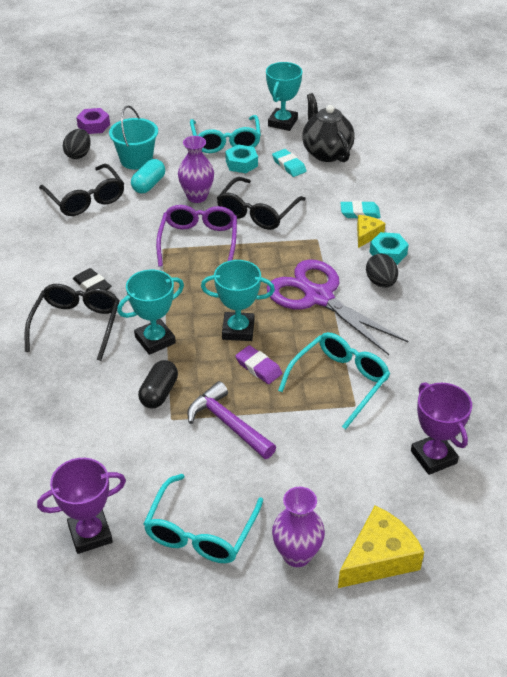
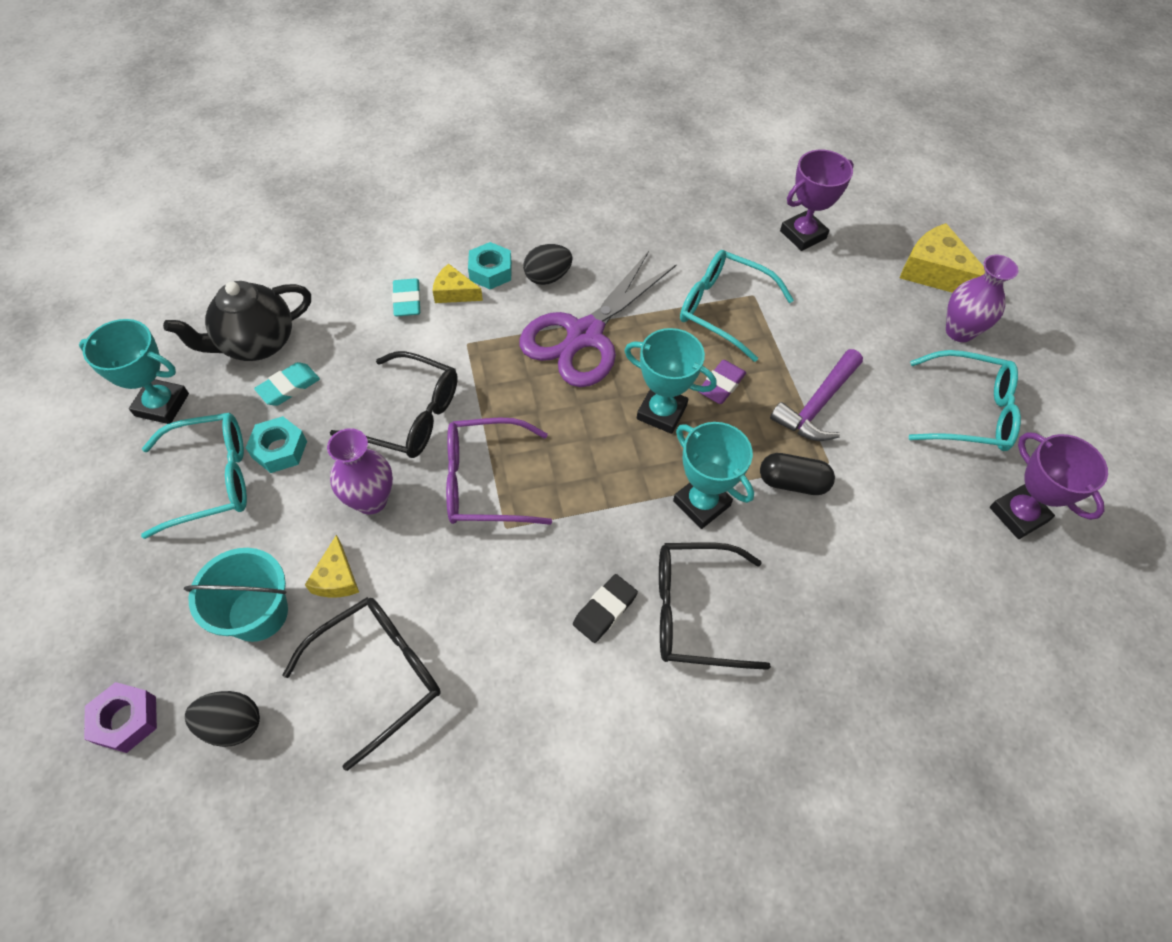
camera: 100 degrees left, 15 degrees up
turquoise capsule [131,159,165,194] -> yellow cheese [305,535,359,598]
turquoise trophy [201,260,275,341] -> turquoise trophy turned 60 degrees counterclockwise [624,328,717,434]

